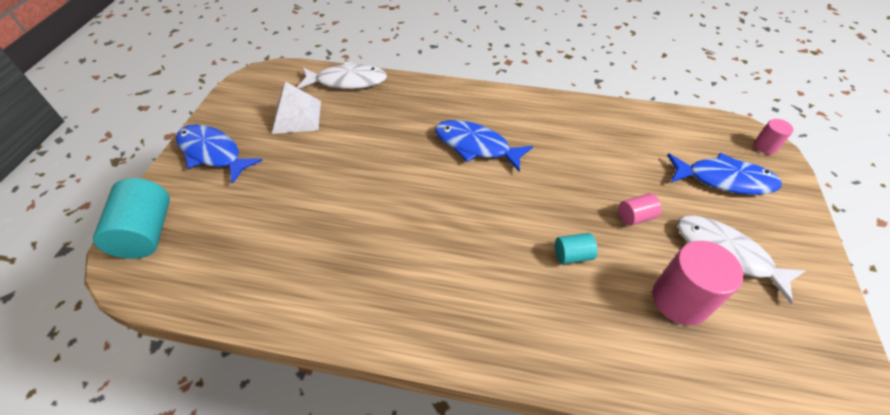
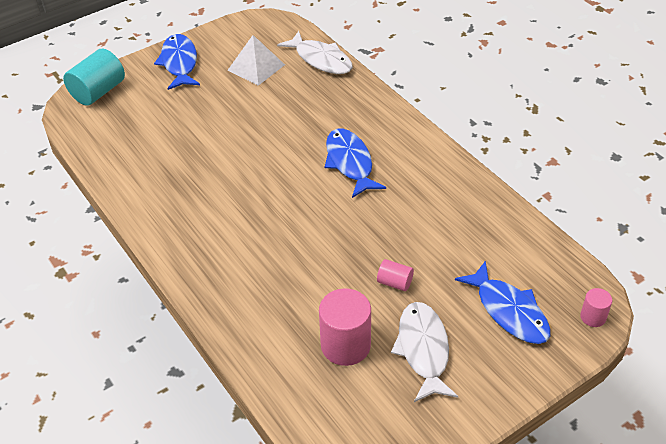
camera: 45 degrees right, 5 degrees down
turquoise cylinder [555,233,597,264] -> none

